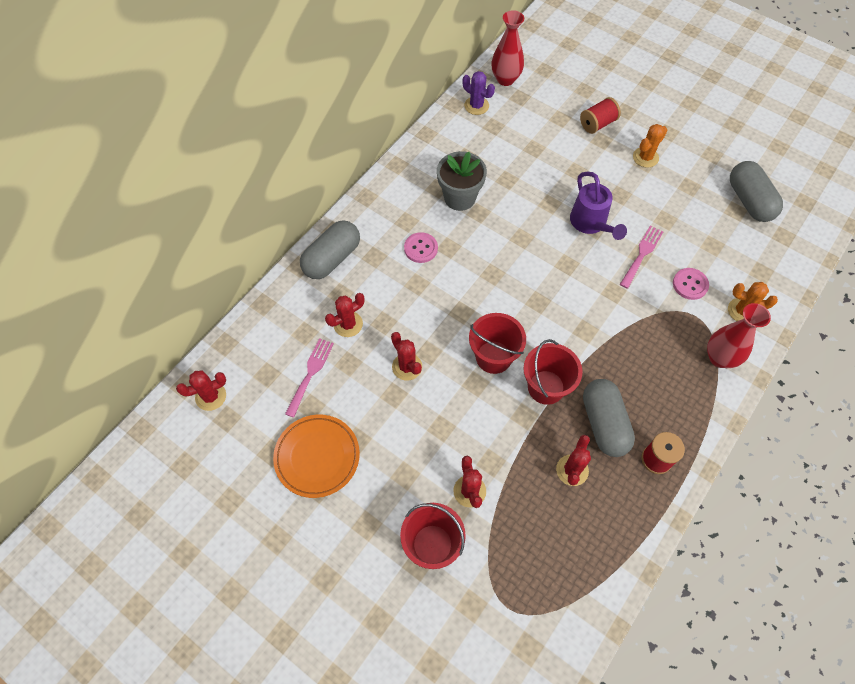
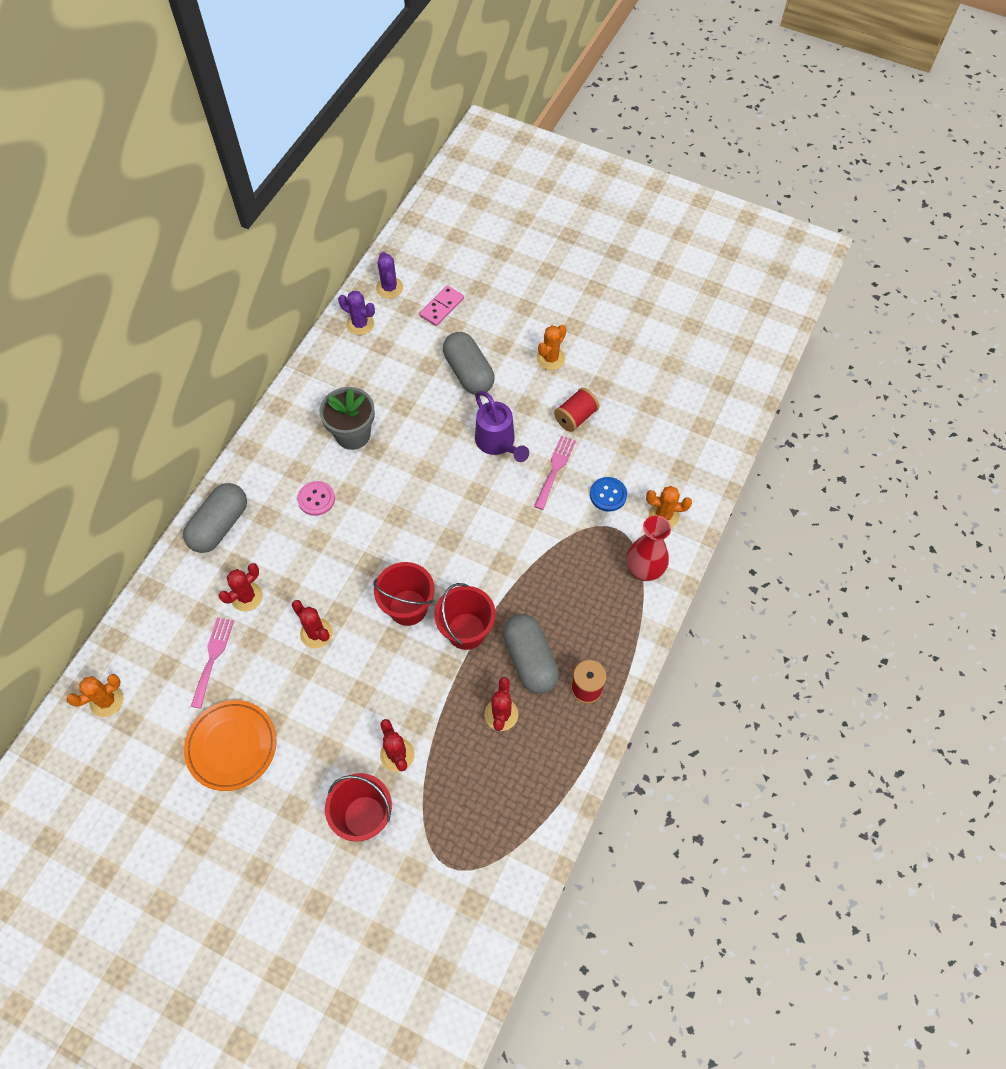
camera: 10 degrees left, 0 degrees up
red cactus [176,370,226,411] -> orange cactus [67,674,123,717]
red vase [492,10,524,86] -> purple cactus [376,252,403,299]
red spool [580,97,621,134] -> red spool moved to [554,388,599,432]
pink button [673,268,709,300] -> blue button [590,477,627,512]
grey capsule [730,161,783,222] -> grey capsule moved to [443,332,495,395]
none -> pink domino [419,285,464,326]

